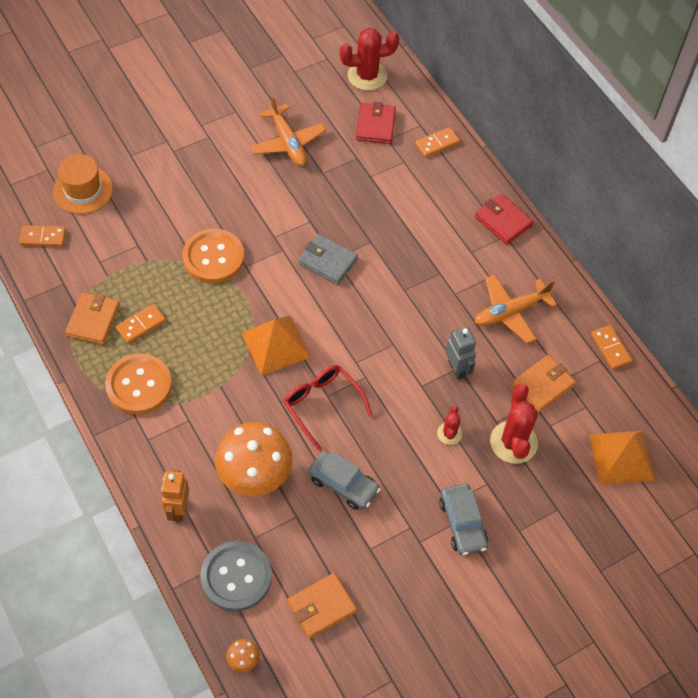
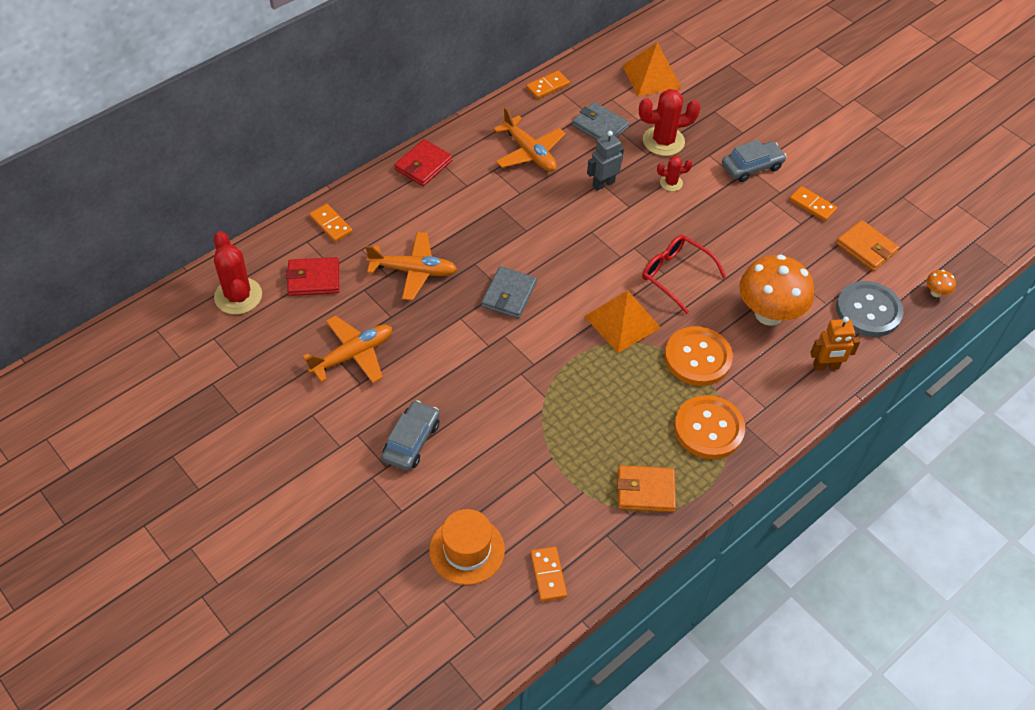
camera: 100 degrees left, 5 degrees down
orange domino [116,304,166,344] -> orange domino moved to [789,186,837,221]
orange button [182,229,244,283] -> orange button moved to [665,326,733,386]
red glasses [283,365,373,451] -> red glasses turned 90 degrees clockwise [642,235,726,314]
grey car [308,451,381,510] -> grey car moved to [382,400,440,471]
orange wallet [512,355,576,412] -> grey wallet [572,102,629,140]
none -> orange plane [365,232,457,300]

